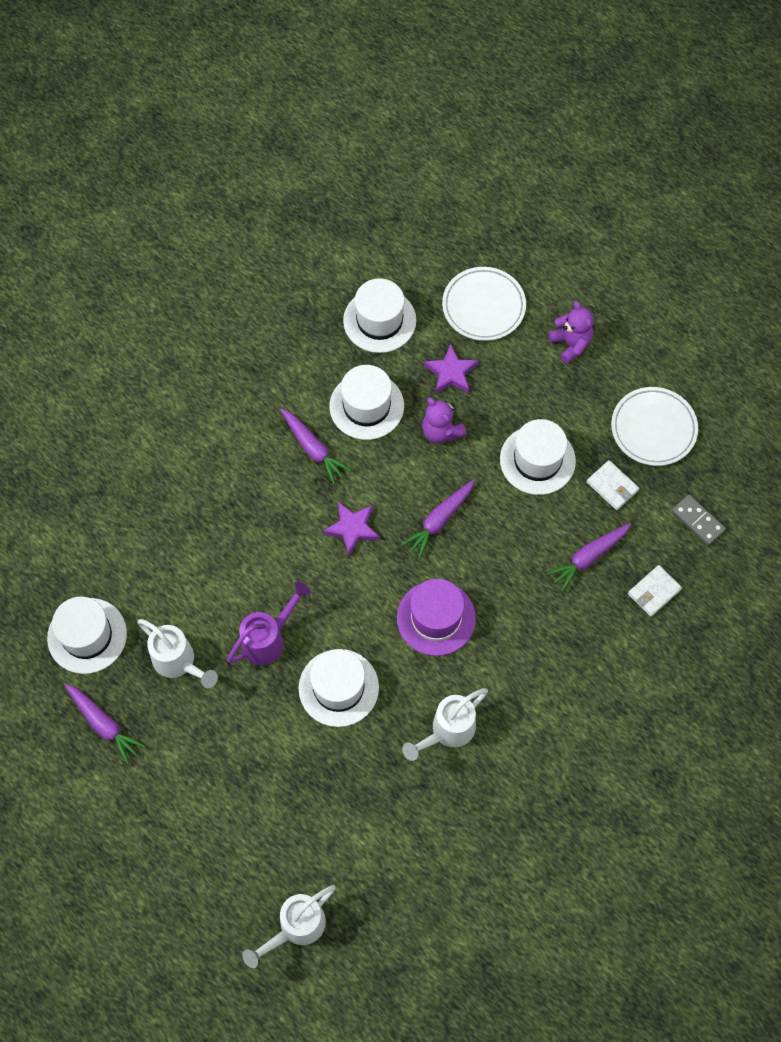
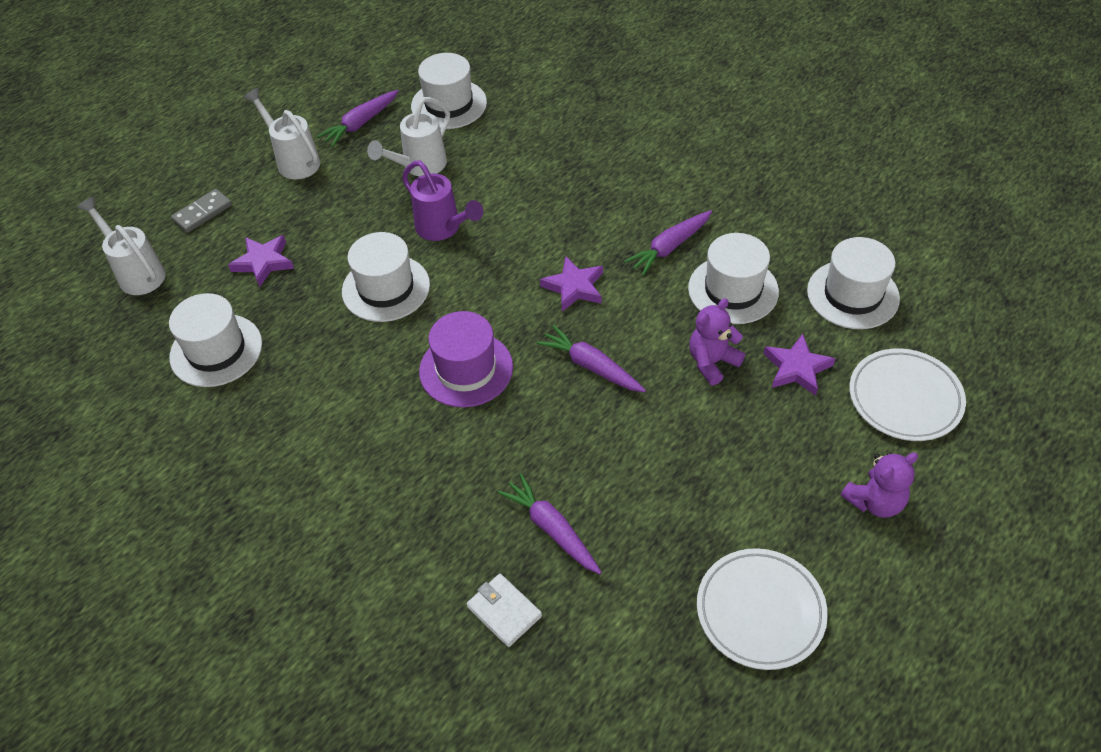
camera: 90 degrees right, 15 degrees down
white watering can [402,688,488,761] -> white watering can moved to [243,88,321,179]
white hat [500,419,576,495] -> white hat moved to [169,293,262,387]
white wallet [587,460,639,510] -> none
grey domino [672,494,726,546] -> grey domino moved to [171,189,232,233]
none -> purple star [228,235,294,287]

